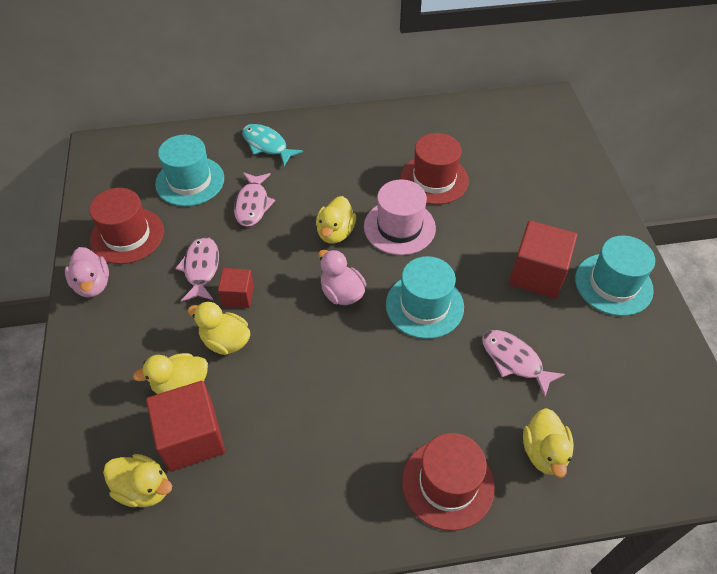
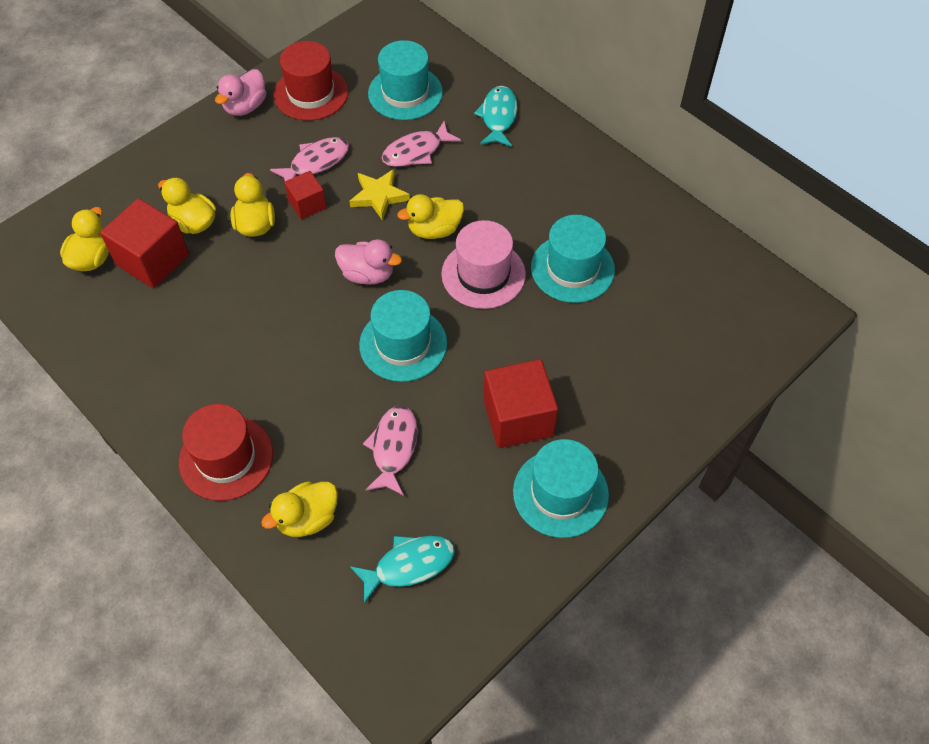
camera: 55 degrees right, 5 degrees up
yellow duck [103,454,172,507] -> yellow duck turned 150 degrees counterclockwise [60,207,109,271]
pink duck [318,250,366,305] -> pink duck turned 90 degrees clockwise [335,239,402,285]
red hat [400,133,469,205] -> turquoise hat [531,215,615,303]
none -> yellow star [349,169,410,221]
none -> turquoise fish [350,536,455,604]

